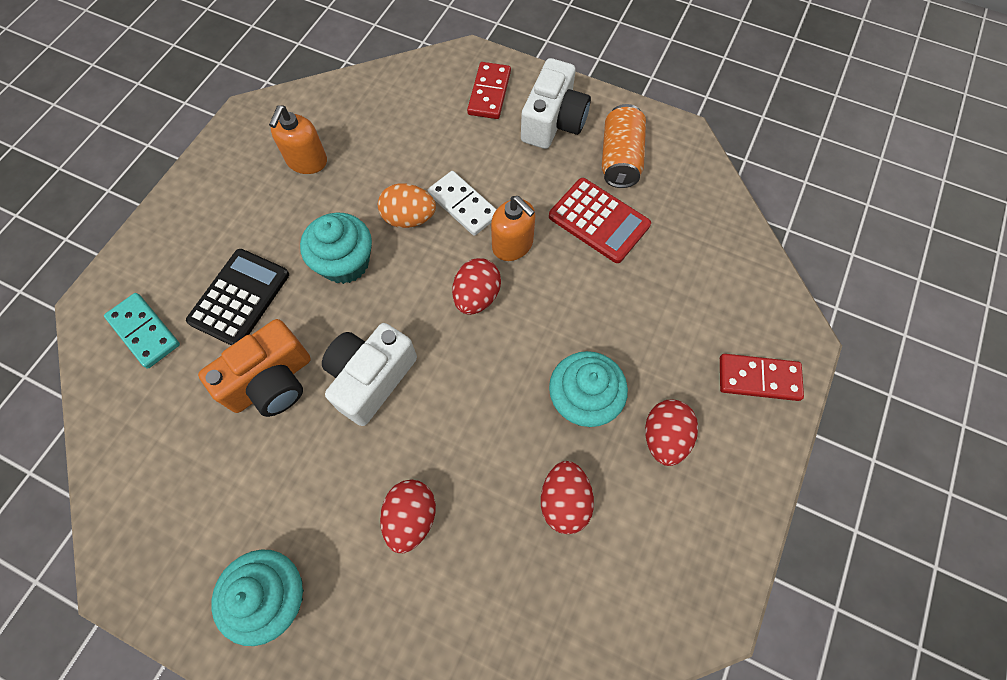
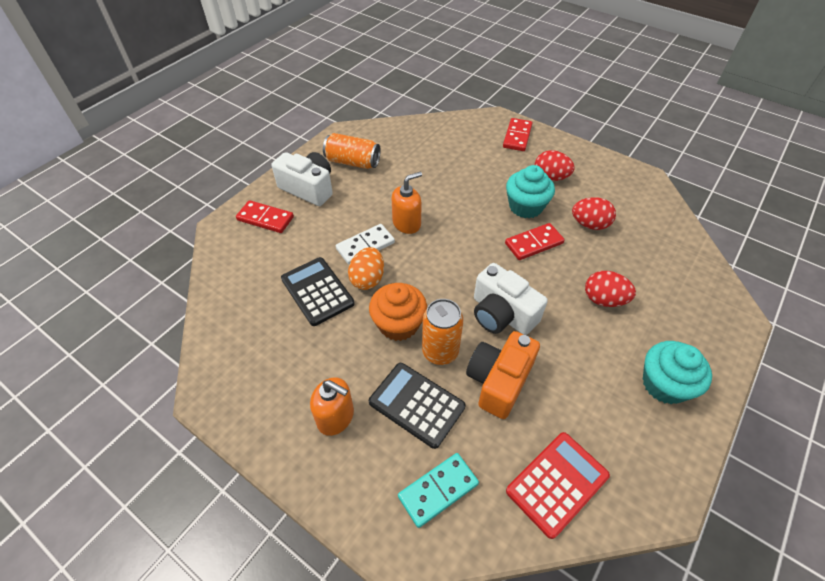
camera: 80 degrees left, 15 degrees down
orange camera [198,319,311,417] -> orange camera turned 120 degrees counterclockwise [466,331,540,419]
orange soap dispenser [269,105,327,174] -> orange soap dispenser moved to [310,377,354,436]
turquoise cupcake [300,212,372,284] -> orange cupcake [369,283,427,341]
red egg [452,258,501,315] -> none
red calculator [549,178,651,263] -> red calculator moved to [506,432,610,539]
none -> black calculator [281,257,355,326]
none -> orange can [422,299,463,365]
none -> red domino [505,223,565,260]

